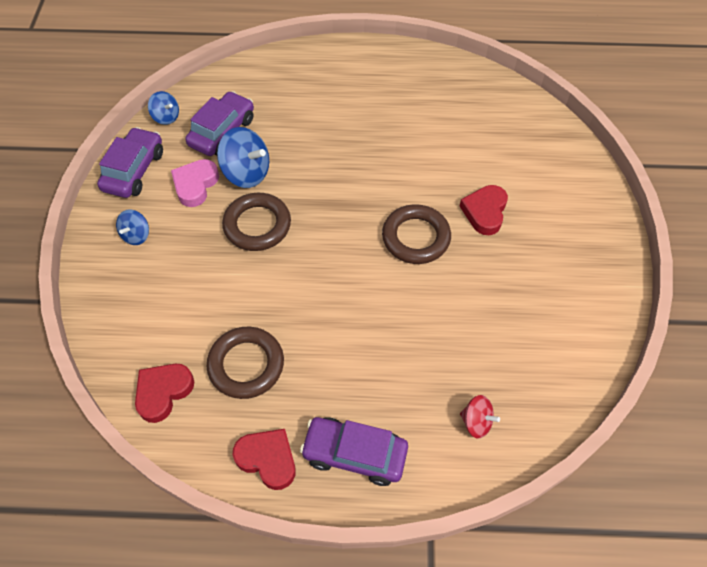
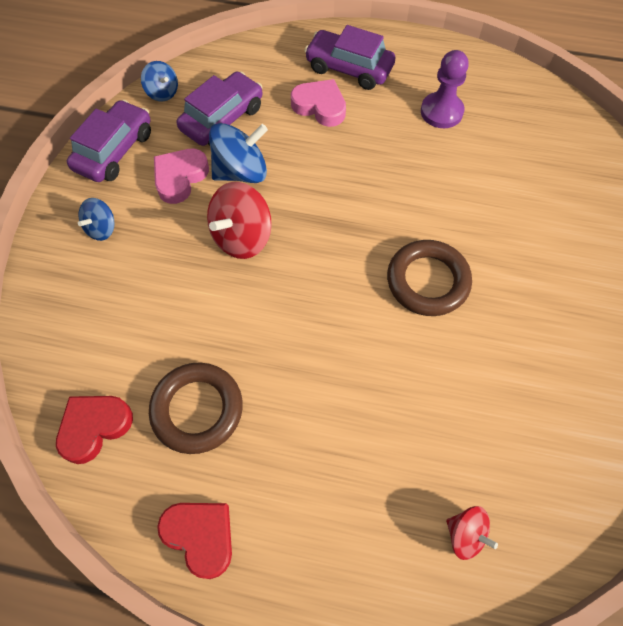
camera: 10 degrees right, 5 degrees up
blue spinning top [217,127,269,188] -> blue spinning top turned 60 degrees counterclockwise [209,123,268,183]
brown ring [222,193,291,251] -> red spinning top [207,182,272,259]
purple car [300,417,408,486] -> purple car moved to [304,25,396,90]
red heart [459,185,508,235] -> none
none -> pink heart [291,79,346,127]
none -> purple pawn [421,50,469,128]

